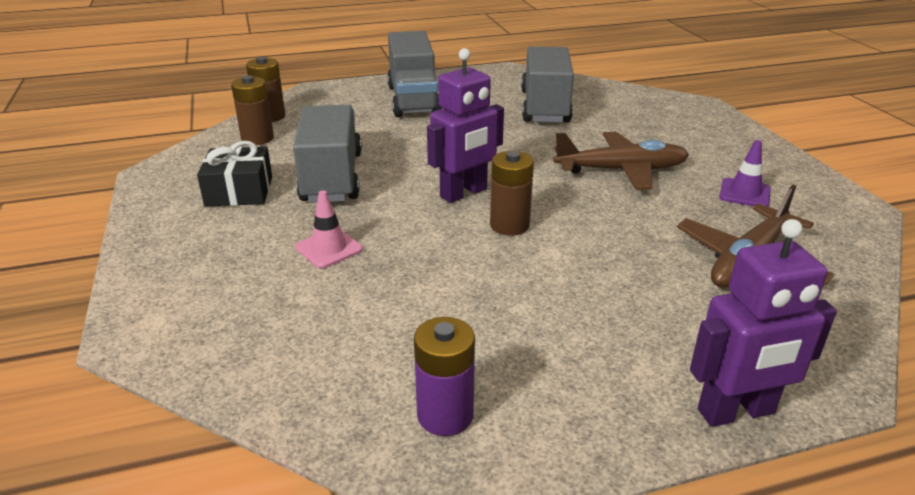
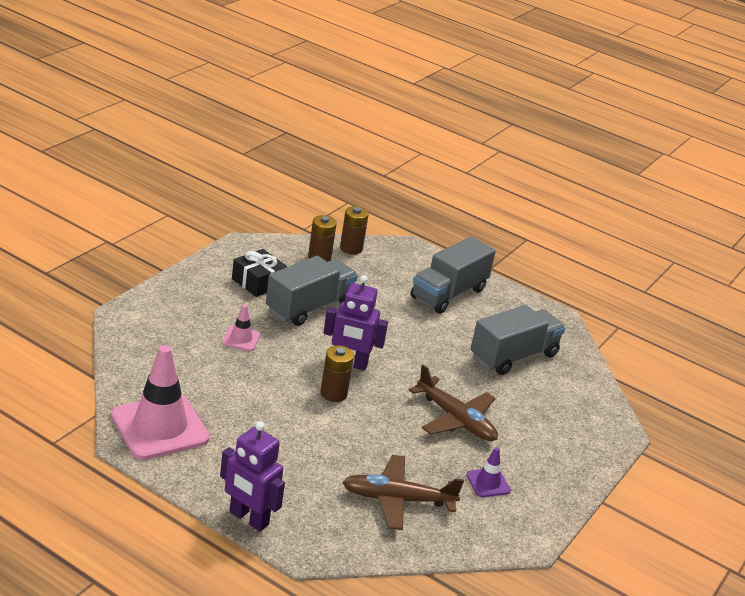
camera: 45 degrees right, 0 degrees up
purple battery [414,317,475,436] -> pink traffic cone [111,345,210,460]

